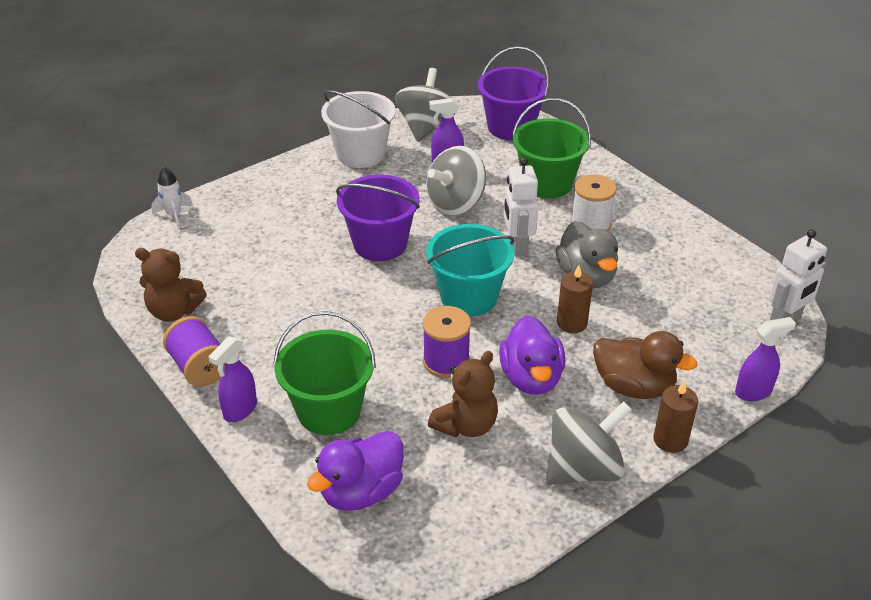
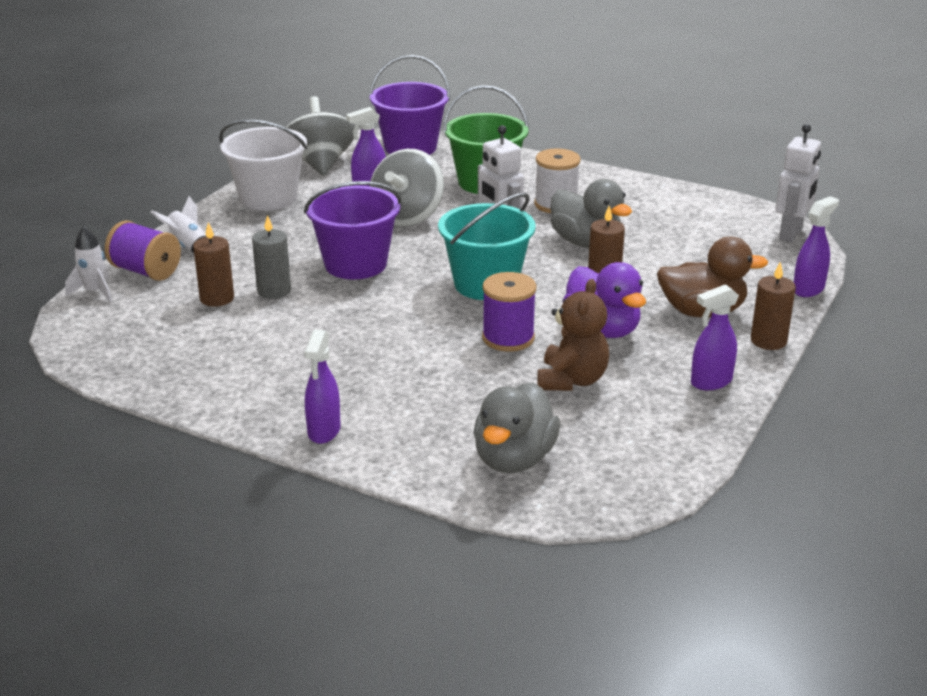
camera: 25 degrees left, 10 degrees down
brown teddy bear [135,248,207,322] -> none
purple spool [163,316,225,387] -> purple spool moved to [105,220,181,281]
green bucket [274,311,376,435] -> none
purple duck [307,431,404,511] -> grey duck [473,382,560,473]
grey spinning top [546,401,632,485] -> purple spray bottle [691,284,739,390]
none -> white rocket [151,196,207,253]
none -> brown candle [193,222,234,307]
none -> grey candle [252,215,291,299]

